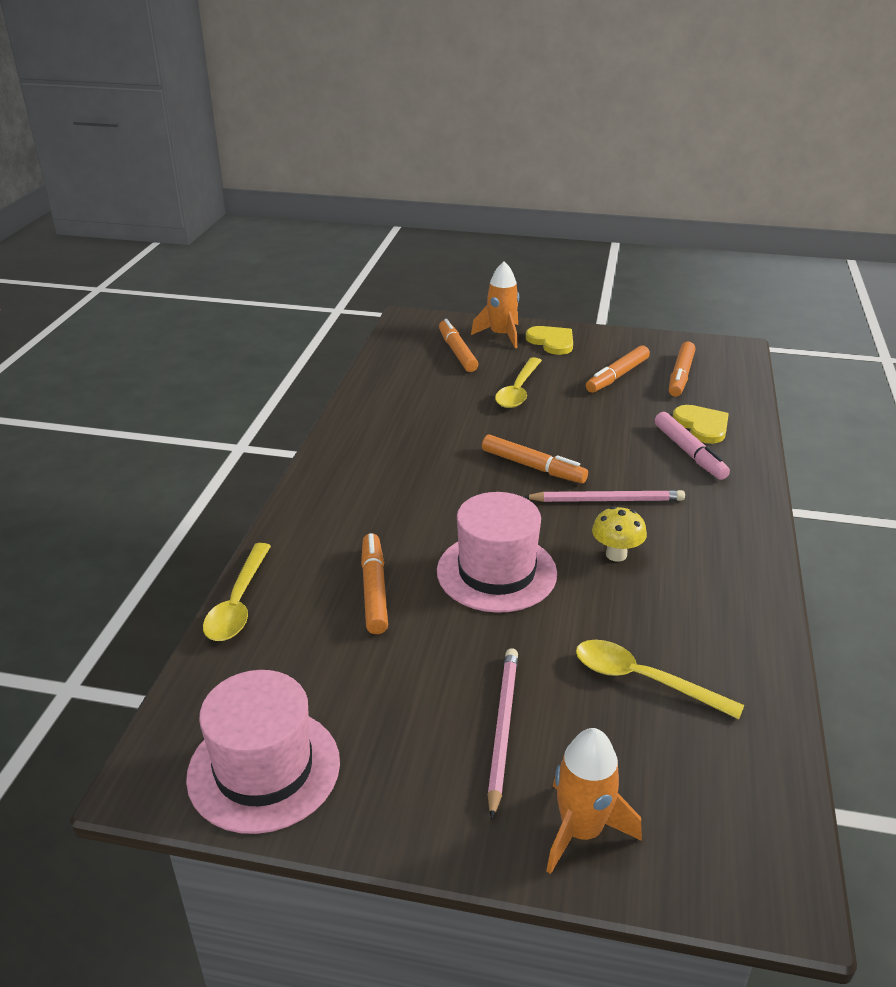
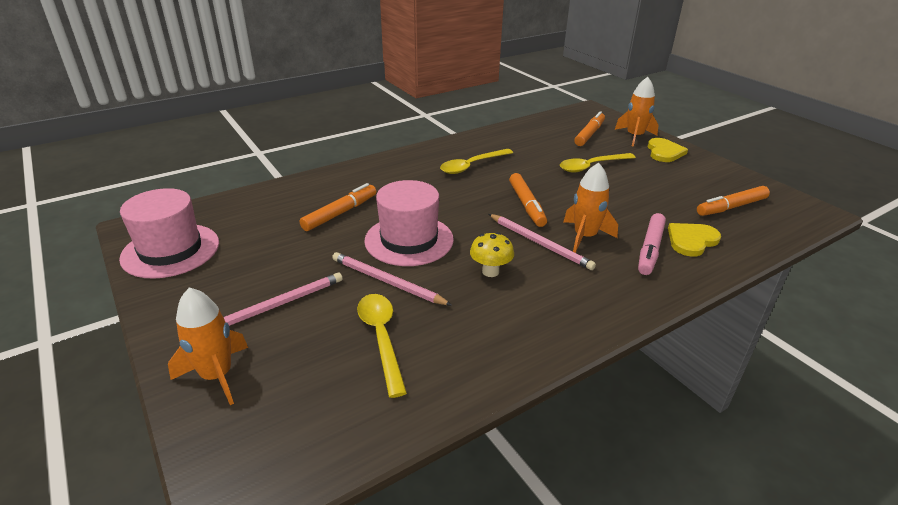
camera: 45 degrees right, 0 degrees up
yellow spoon [203,543,271,641] -> yellow spoon moved to [440,149,513,174]
orange marker [586,345,650,393] -> none
yellow heart [673,405,729,444] -> yellow heart turned 150 degrees counterclockwise [668,223,721,257]
none -> pink pencil [332,252,452,306]
none -> orange rocket [564,162,618,253]

